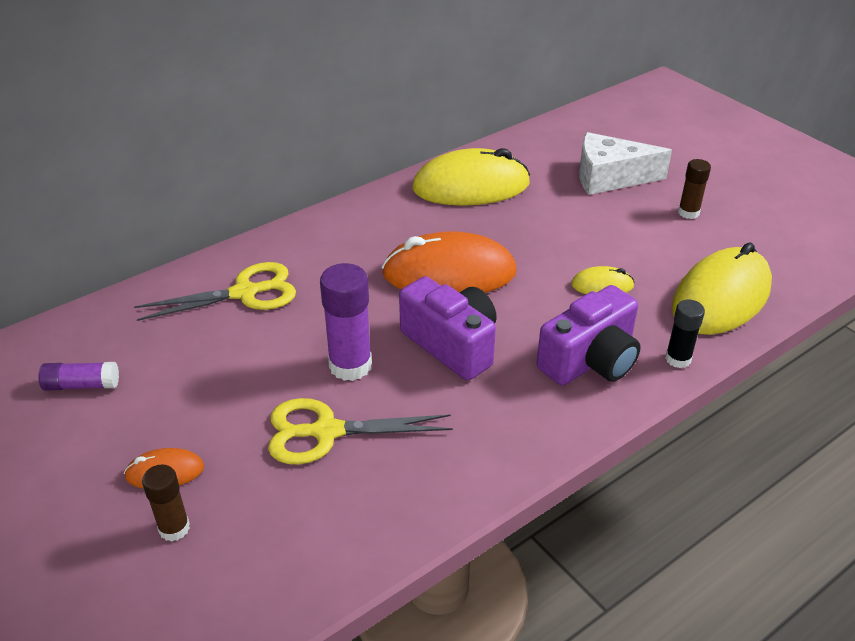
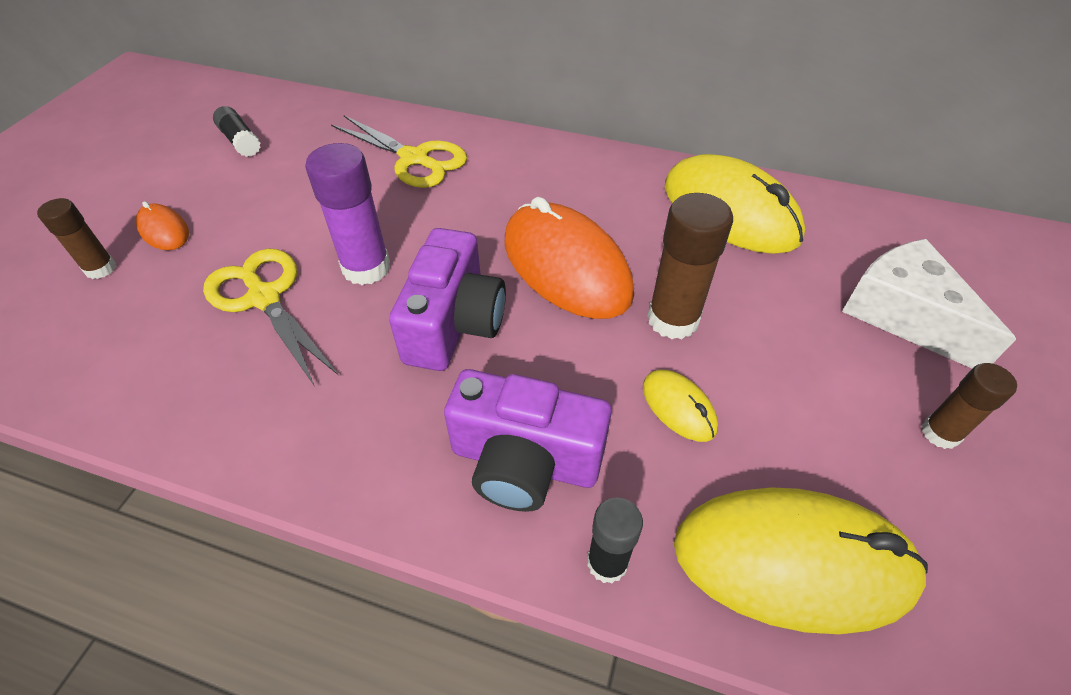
camera: 55 degrees right, 10 degrees up
purple glue stick [39,362,119,391] -> black glue stick [213,106,260,157]
none -> brown glue stick [647,193,733,339]

